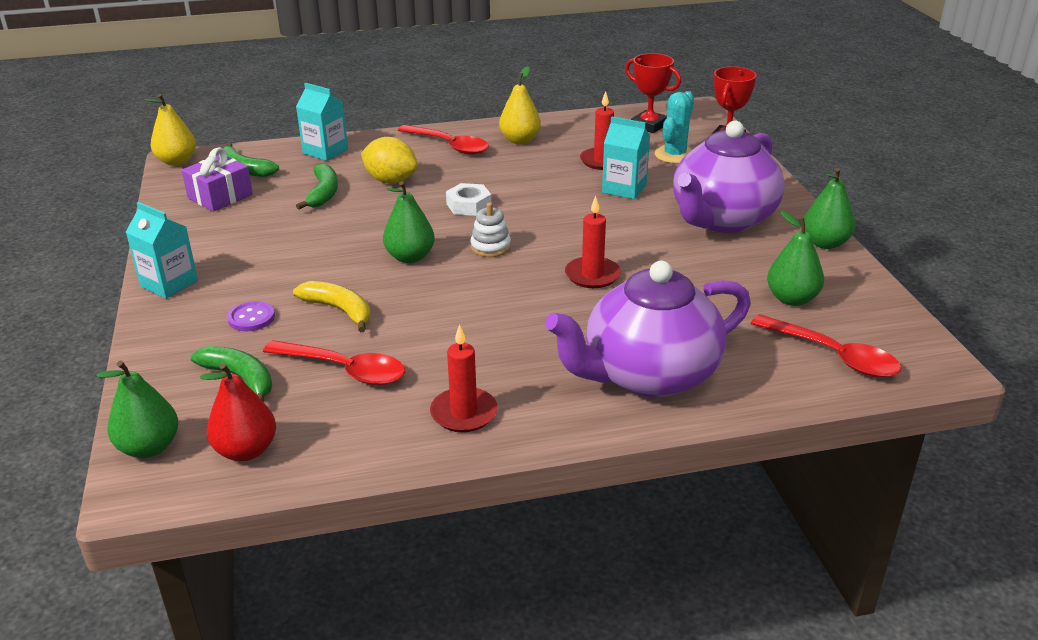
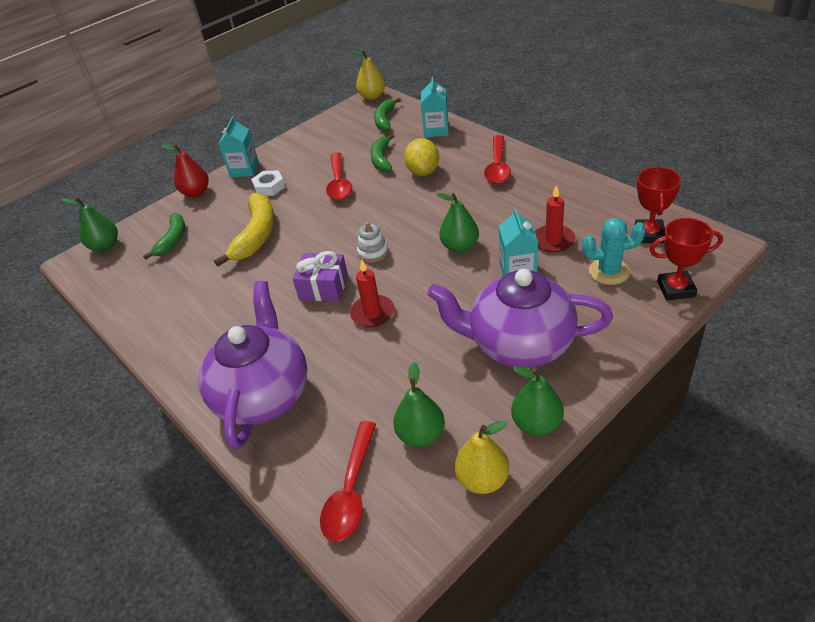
camera: 65 degrees right, 10 degrees up
purple gift [182,147,253,212] -> purple gift moved to [293,251,348,302]
red pear [200,363,276,461] -> red pear moved to [161,144,209,197]
purple button [227,301,275,331] -> none
red spoon [263,340,405,385] -> red spoon moved to [326,152,352,200]
yellow banana [293,281,370,332] -> yellow banana [214,193,274,266], size x1.56
green banana [296,163,338,210] -> green banana turned 120 degrees clockwise [370,134,394,172]
green pear [383,181,435,263] -> green pear moved to [436,193,479,253]
red candle [430,324,498,432] -> none
white nut [446,183,491,216] -> white nut moved to [251,171,285,196]
yellow pear [499,66,541,144] -> yellow pear moved to [455,421,510,494]
purple teapot [545,261,751,398] -> purple teapot turned 60 degrees clockwise [198,281,307,449]

